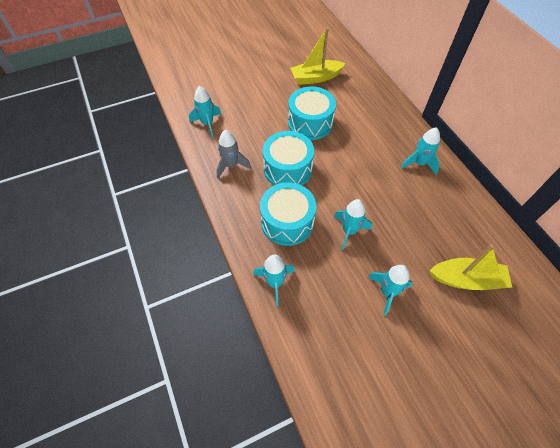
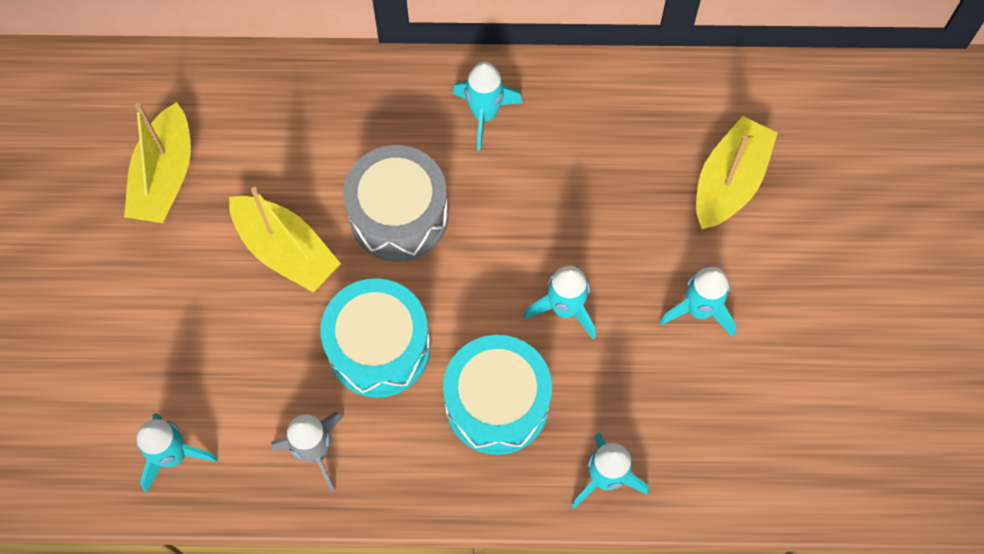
camera: 65 degrees left, 10 degrees up
turquoise drum [288,87,336,140] -> yellow boat [229,187,341,293]
none -> grey drum [343,145,448,262]

